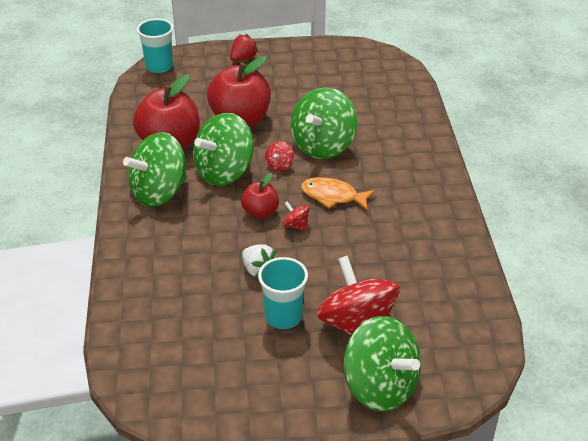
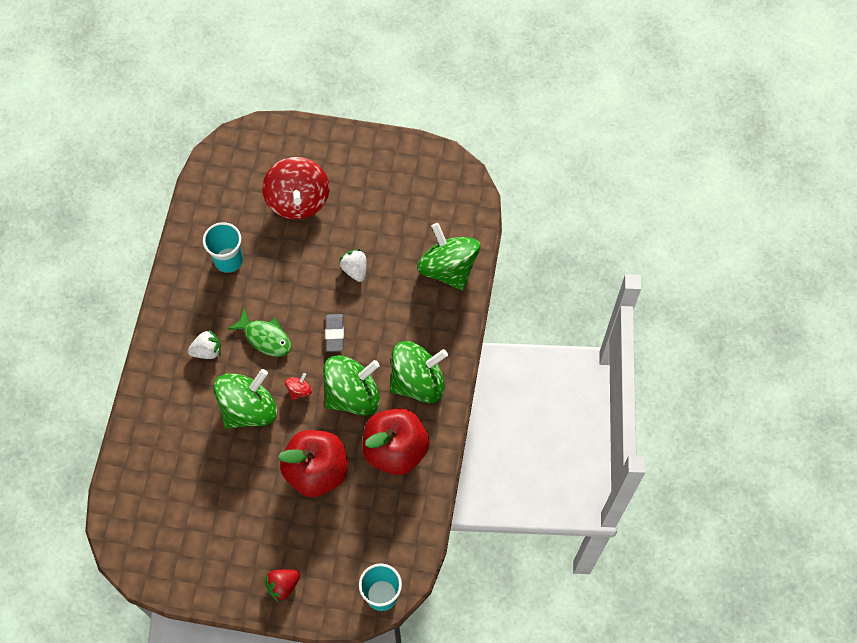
camera: 165 degrees left, 25 degrees up
red apple [241,173,279,218] -> grey eraser [325,314,344,352]
turquoise cup [258,257,308,329] -> turquoise cup moved to [203,222,243,273]
red spinning top [283,201,309,231] -> none
orange fish [301,177,375,210] -> green fish [228,309,291,357]
green spinning top [344,316,421,412] -> green spinning top moved to [417,223,480,290]
none -> white strawberry [188,329,221,359]

